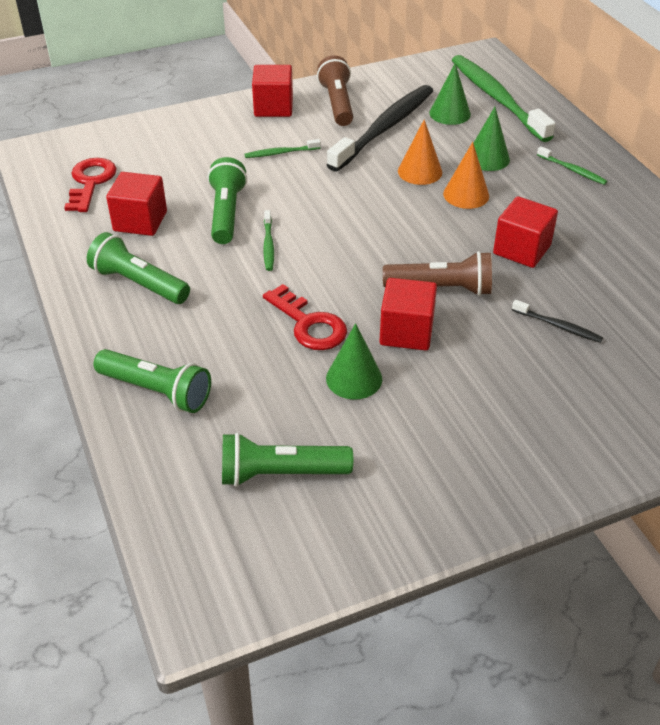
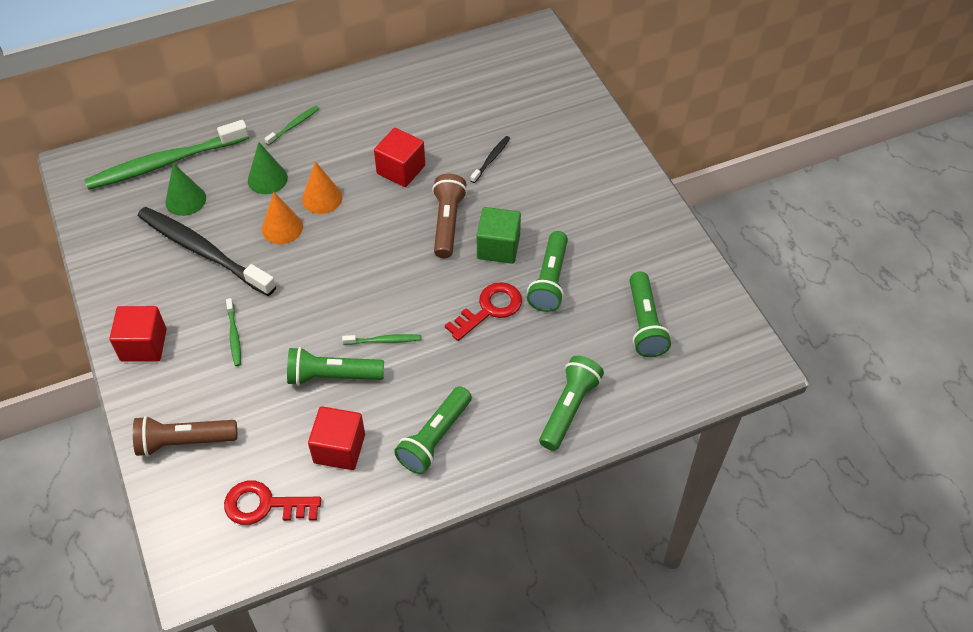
camera: 90 degrees left, 10 degrees up
brown flashlight [317,55,353,126] -> brown flashlight moved to [133,416,237,457]
green cone [326,323,382,399] -> green flashlight [527,231,568,312]
red cube [379,278,437,351] -> green cube [477,207,521,264]

